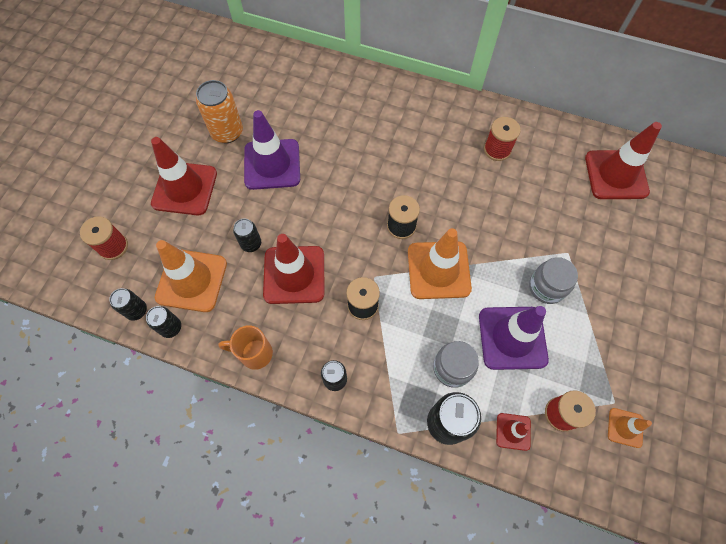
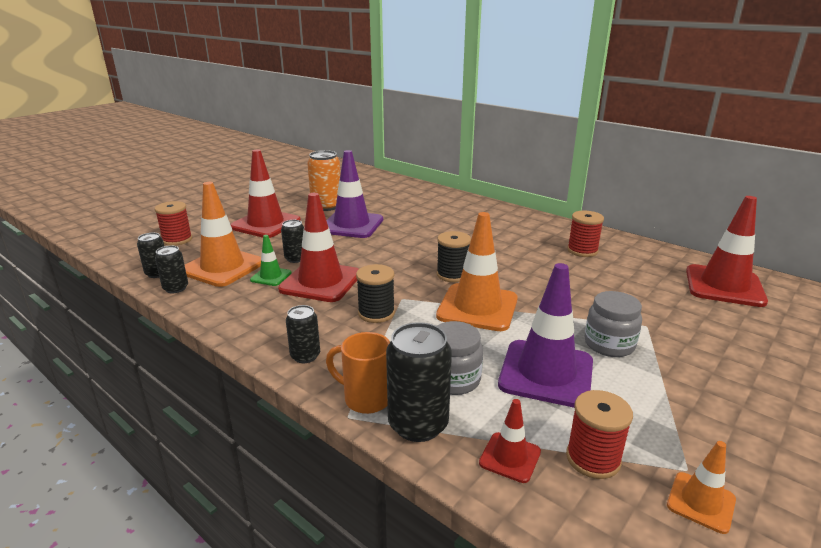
camera: 20 degrees right, 40 degrees down
orange mug [218,325,273,370] -> orange mug moved to [326,332,390,414]
none -> green traffic cone [250,235,291,286]

